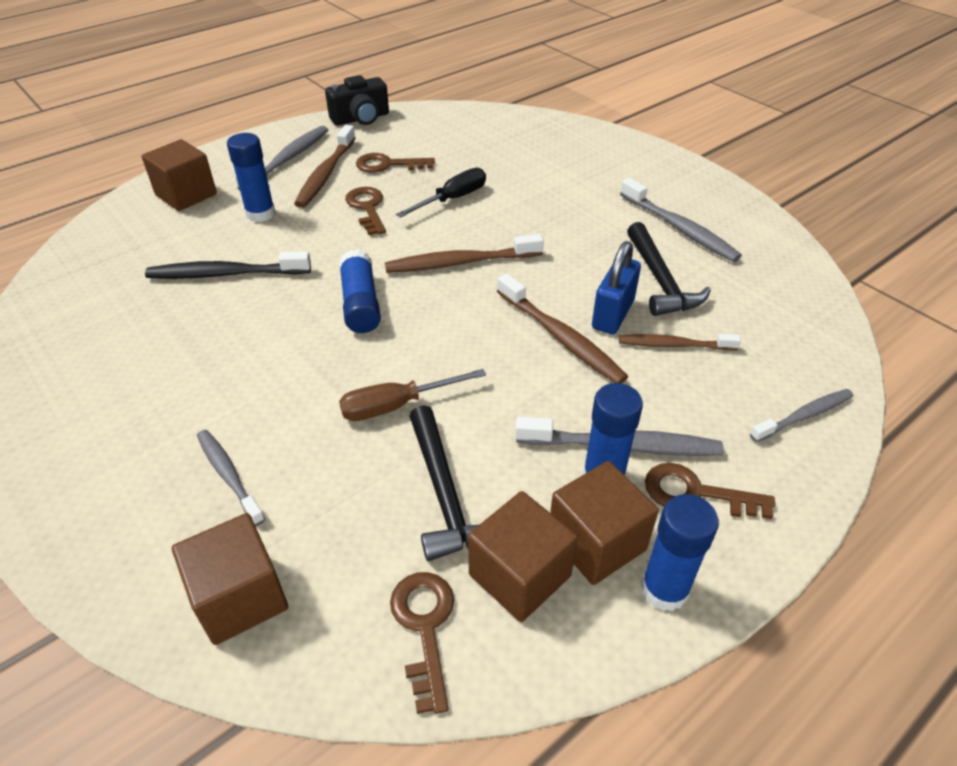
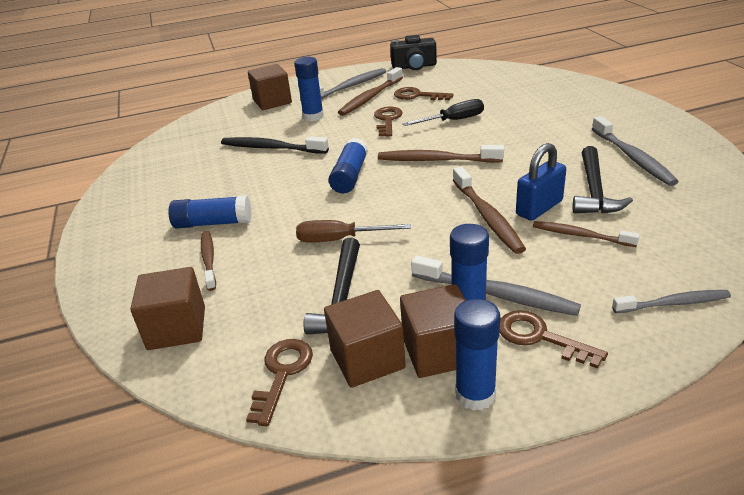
camera: 25 degrees right, 10 degrees down
grey toothbrush [197,430,265,526] -> brown toothbrush [201,231,216,291]
none -> blue glue stick [168,195,252,228]

